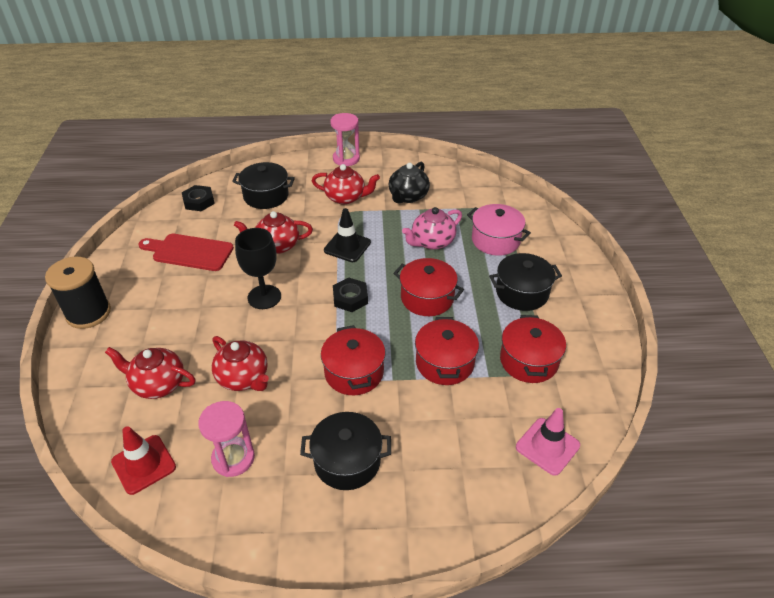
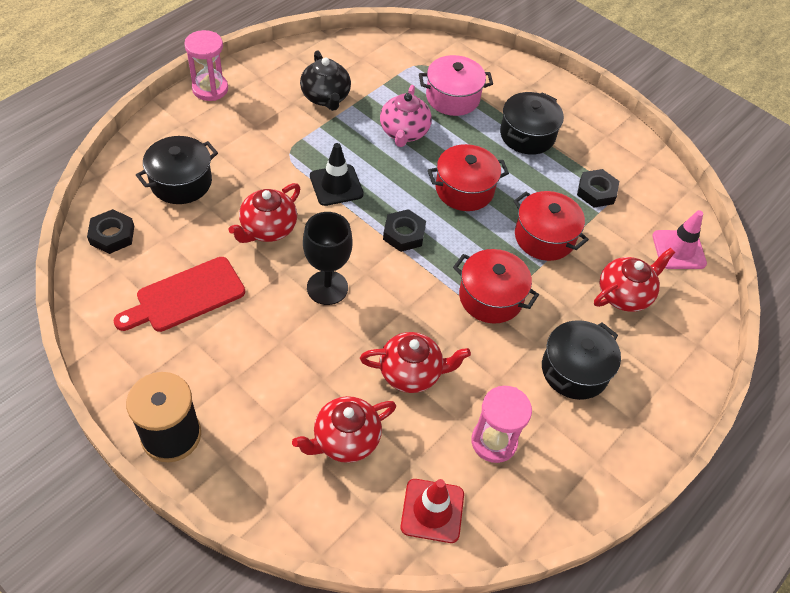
camera: 50 degrees left, 10 degrees up
red teapot [312,164,380,205] -> red teapot moved to [594,248,675,312]
red pot [500,315,566,383] -> black nut [577,169,619,207]

